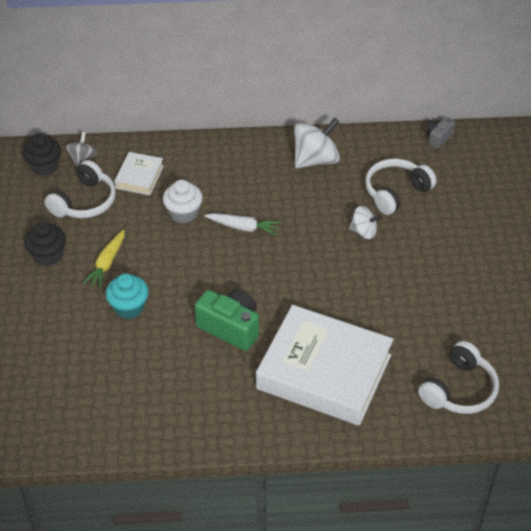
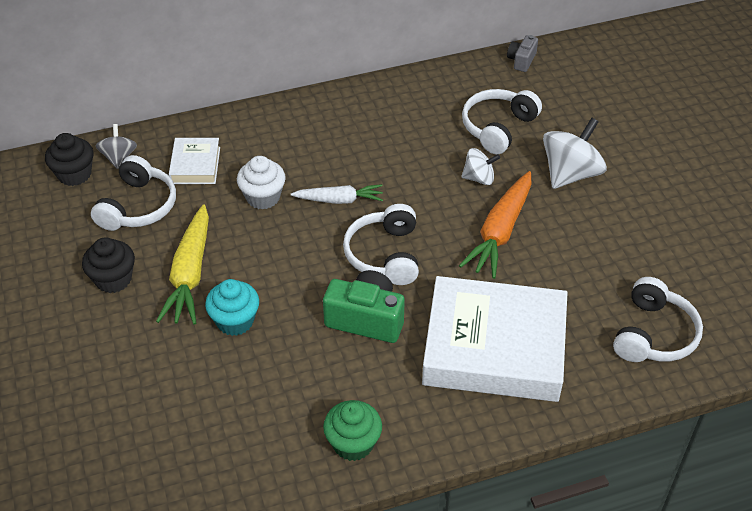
camera: 15 degrees left, 0 degrees up
yellow carrot [83,230,125,288] -> yellow carrot [156,204,209,324], size x1.58
white spinning top [294,117,340,168] -> white spinning top moved to [543,118,607,189]
none -> green cupcake [323,400,382,461]
none -> white headphones [343,204,419,285]
none -> orange carrot [459,171,532,279]

